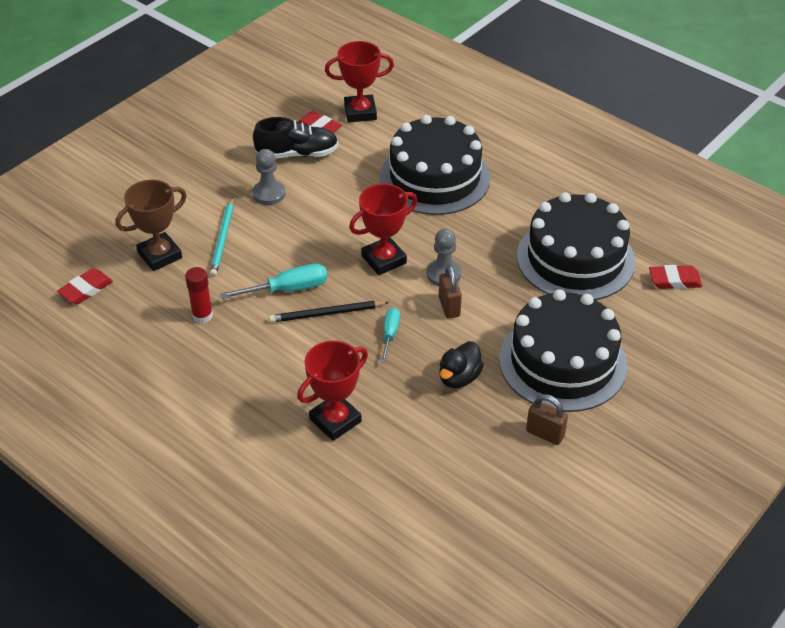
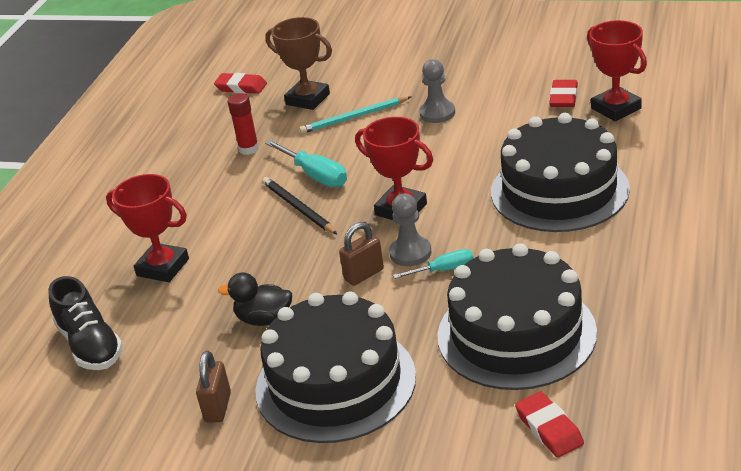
camera: 70 degrees right, 10 degrees down
black shoe [253,117,338,159] -> black shoe moved to [48,276,123,370]
turquoise screwdriver [381,308,400,363] -> turquoise screwdriver moved to [393,249,474,279]

